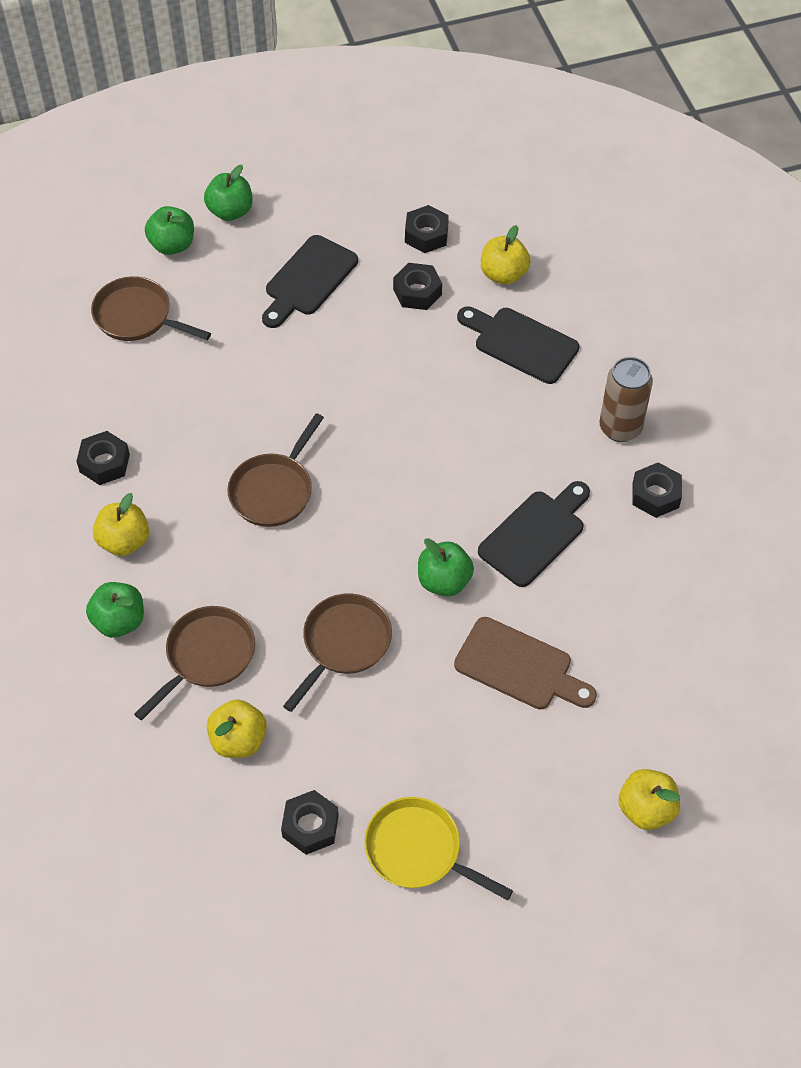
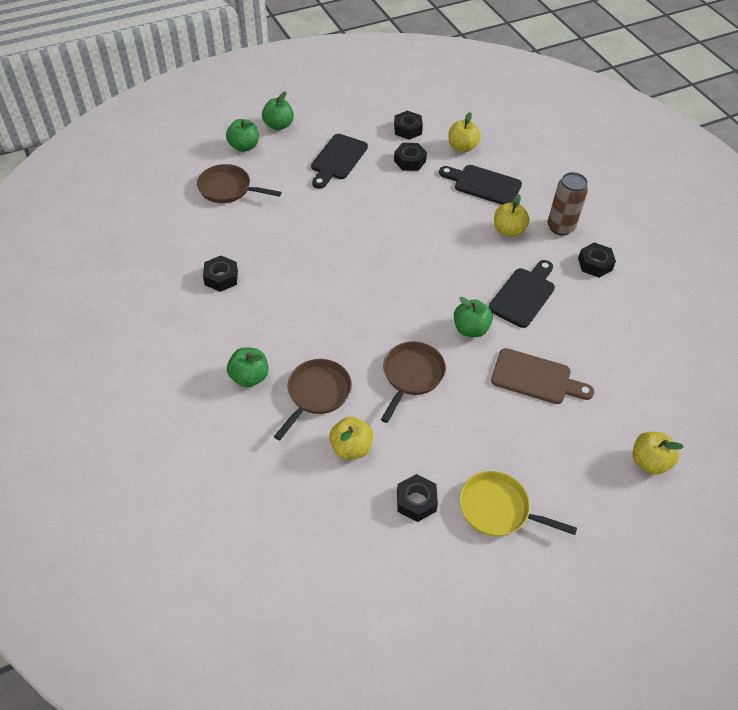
camera: 10 degrees left, 5 degrees down
yellow apple [93,493,149,556] -> yellow apple moved to [494,194,530,237]
brown pan [227,413,324,527] -> none

